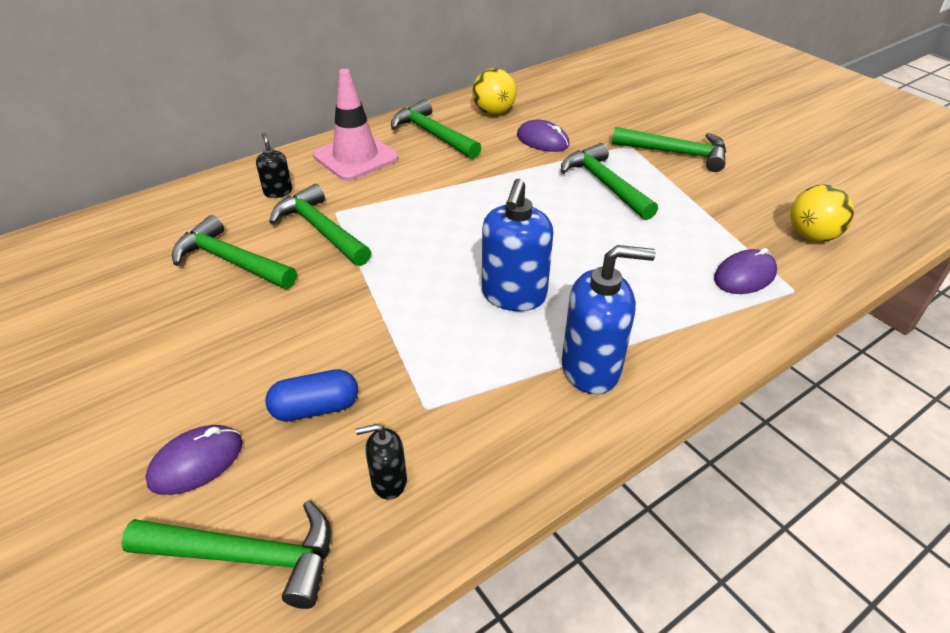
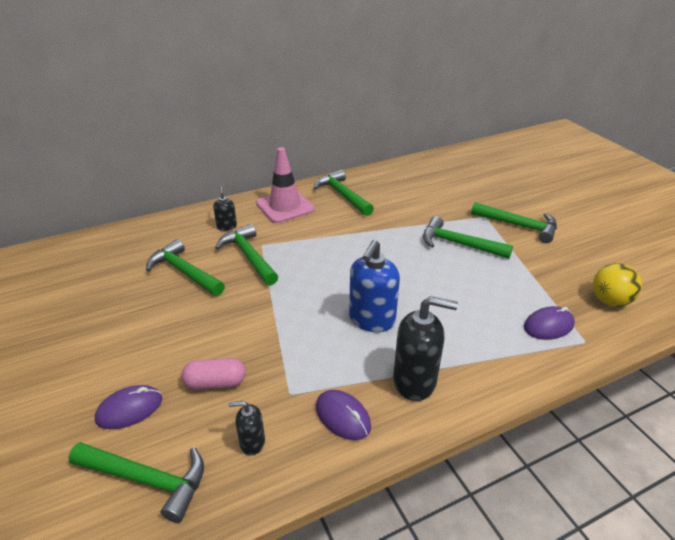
camera: 10 degrees right, 5 degrees down
blue capsule [265,369,358,421] -> pink capsule [181,358,246,390]
yellow ball [472,68,517,115] -> none
purple mouse [517,120,569,152] -> purple mouse moved to [316,390,371,440]
green hammer [561,143,658,220] -> green hammer turned 45 degrees counterclockwise [423,216,513,259]
blue soap dispenser [562,245,656,394] -> black soap dispenser [393,296,458,401]

